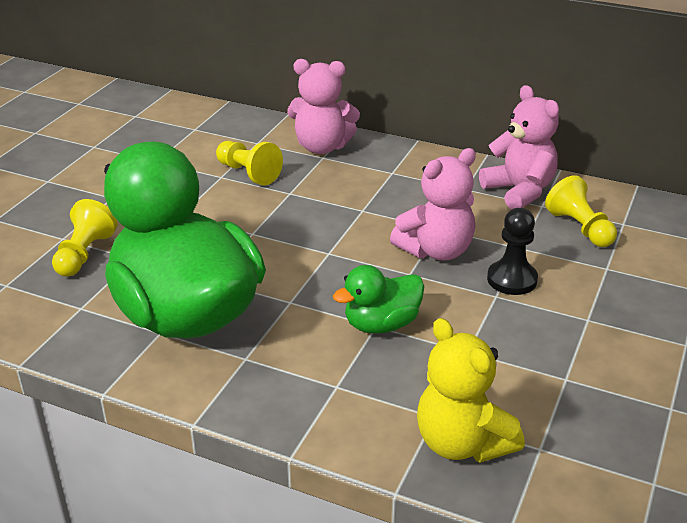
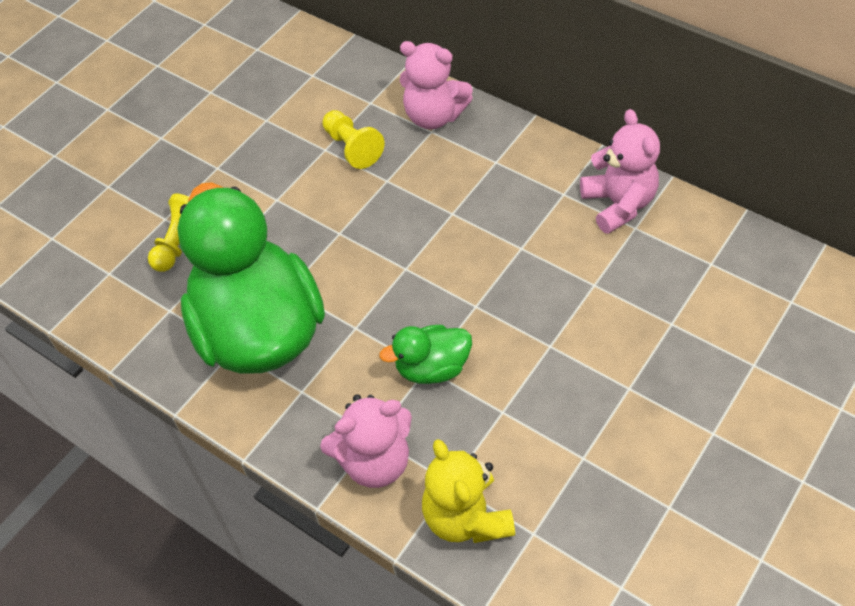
camera: 15 degrees right, 20 degrees up
pink teddy bear [390,148,476,261] -> pink teddy bear moved to [320,394,412,488]
black pawn [487,208,538,295] -> none
yellow pawn [545,175,617,247] -> none

